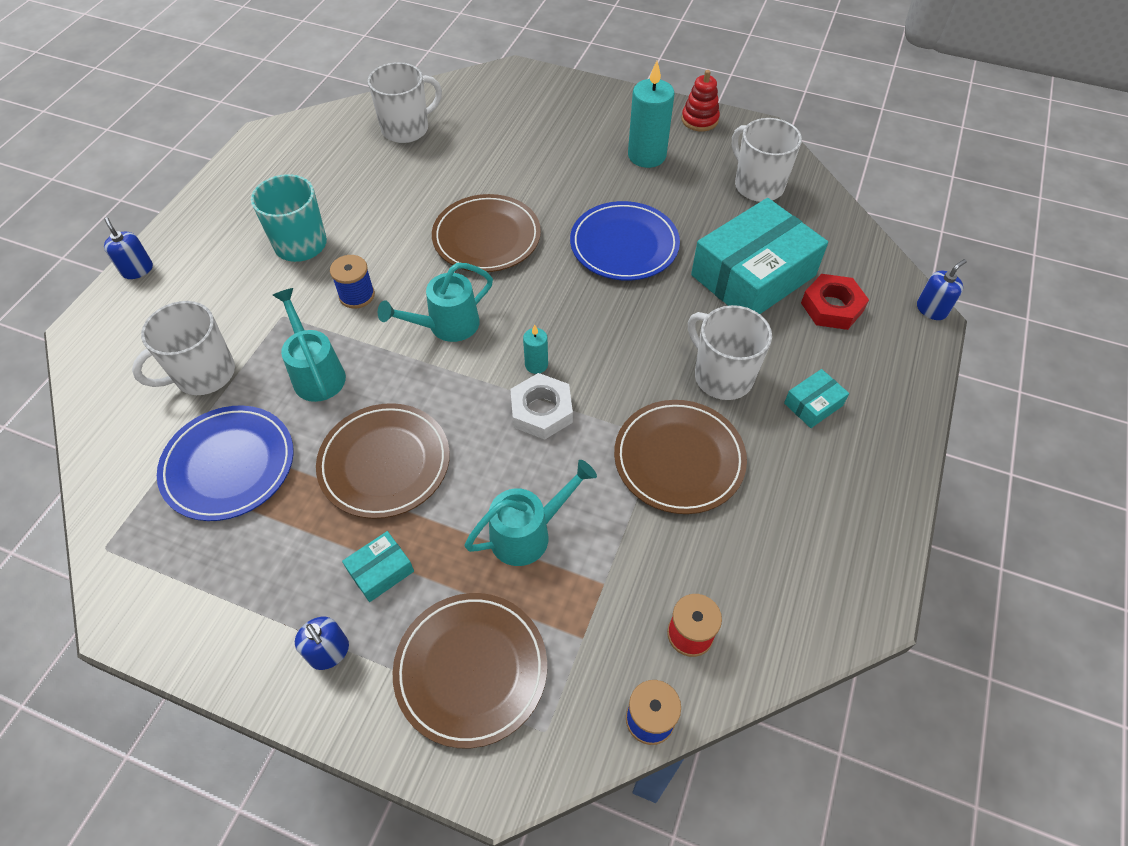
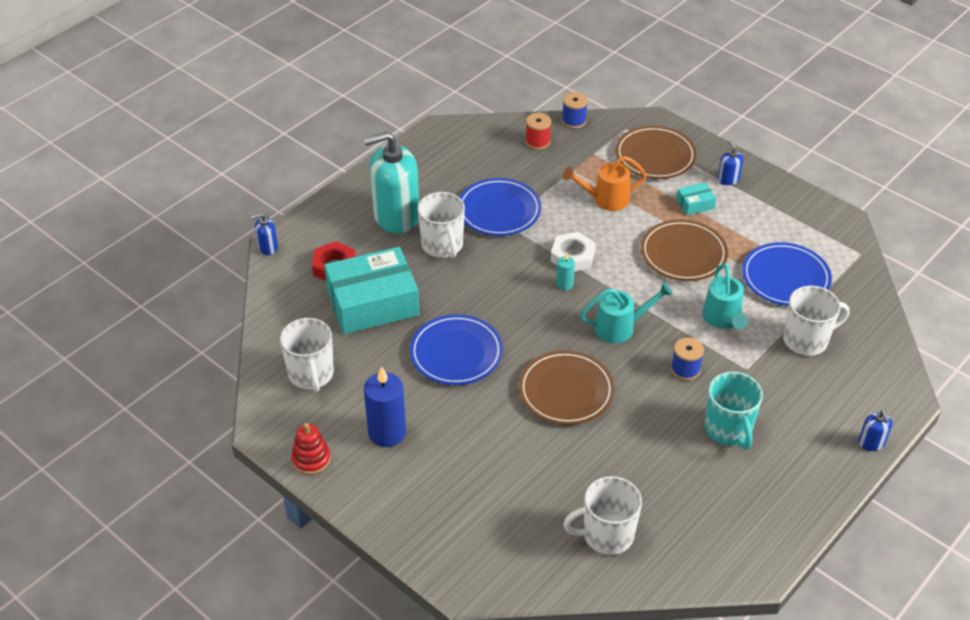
camera: 160 degrees left, 10 degrees down
turquoise watering can [465,460,597,566] -> orange watering can [563,156,647,211]
brown plate [614,400,747,514] -> blue plate [459,178,541,236]
turquoise candle [628,61,675,168] -> blue candle [364,366,406,447]
turquoise box [784,369,849,428] -> turquoise soap dispenser [364,132,419,234]

